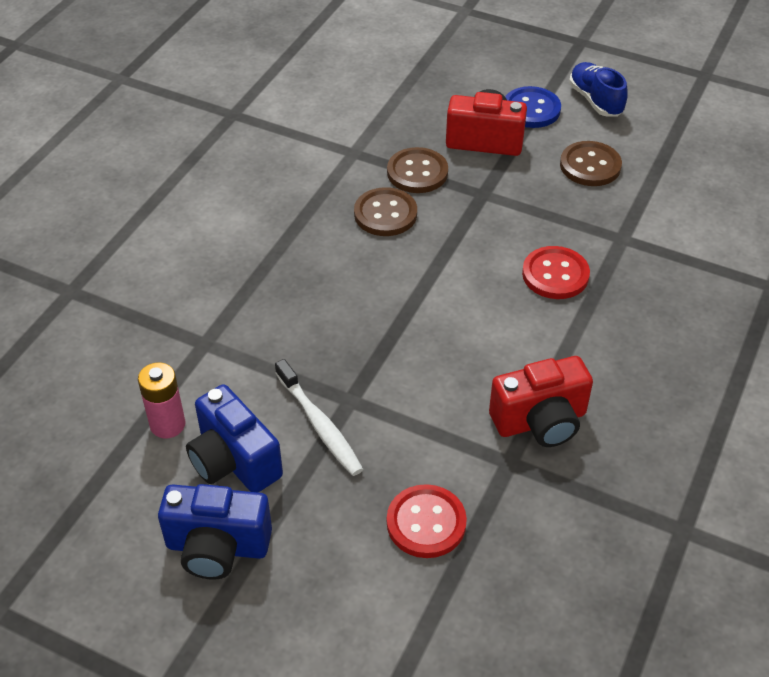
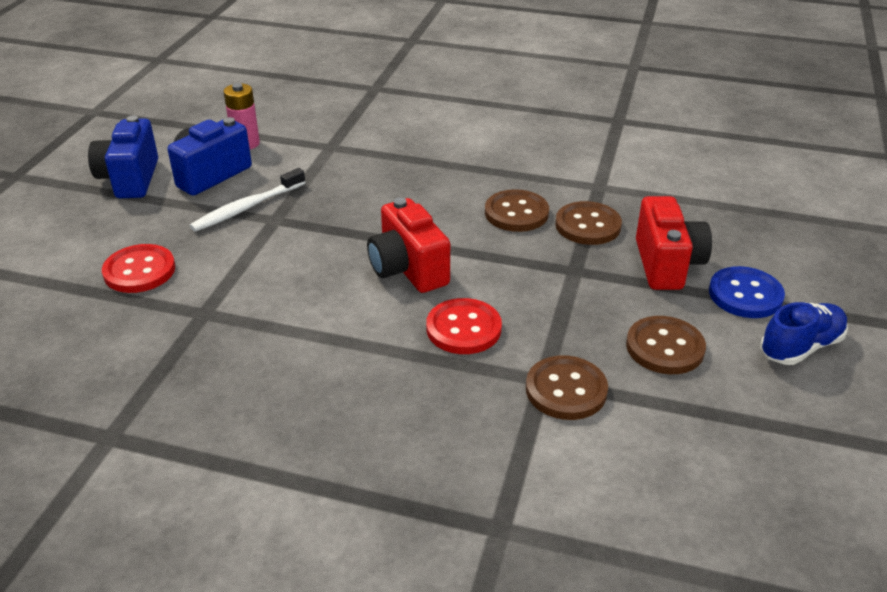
camera: 80 degrees right, 10 degrees down
red camera [489,356,593,447] -> red camera moved to [367,198,450,293]
none -> brown button [526,356,608,420]

